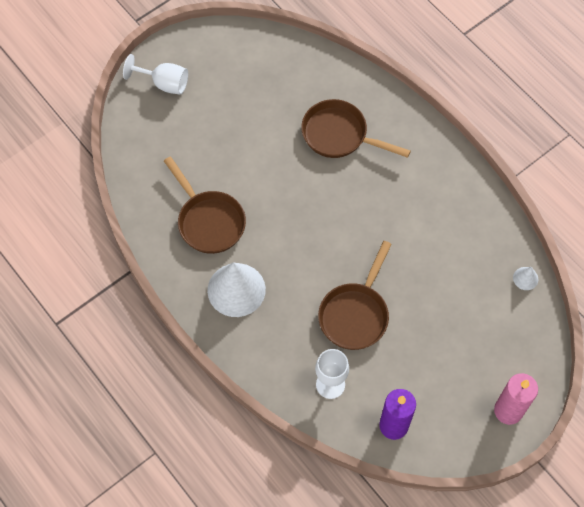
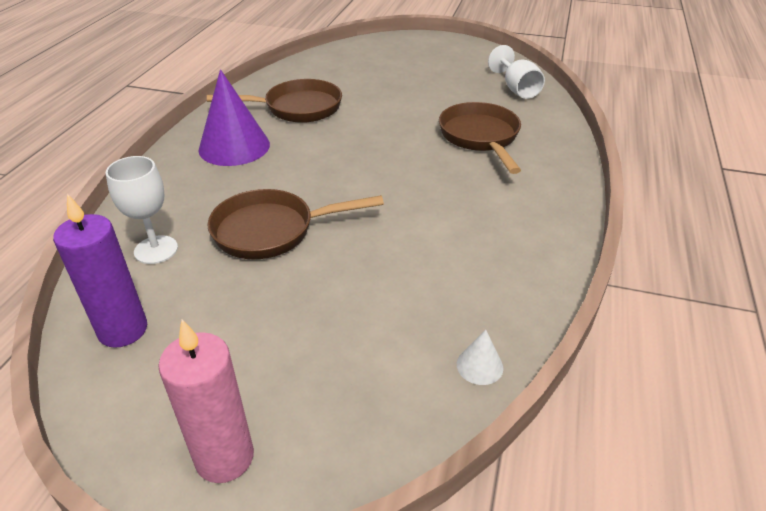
camera: 55 degrees right, 25 degrees down
white goblet [123,54,188,95] -> white goblet moved to [488,45,545,99]
brown pan [164,157,246,254] -> brown pan turned 120 degrees counterclockwise [207,79,342,123]
white cone [207,262,266,317] -> purple cone [199,69,270,166]

